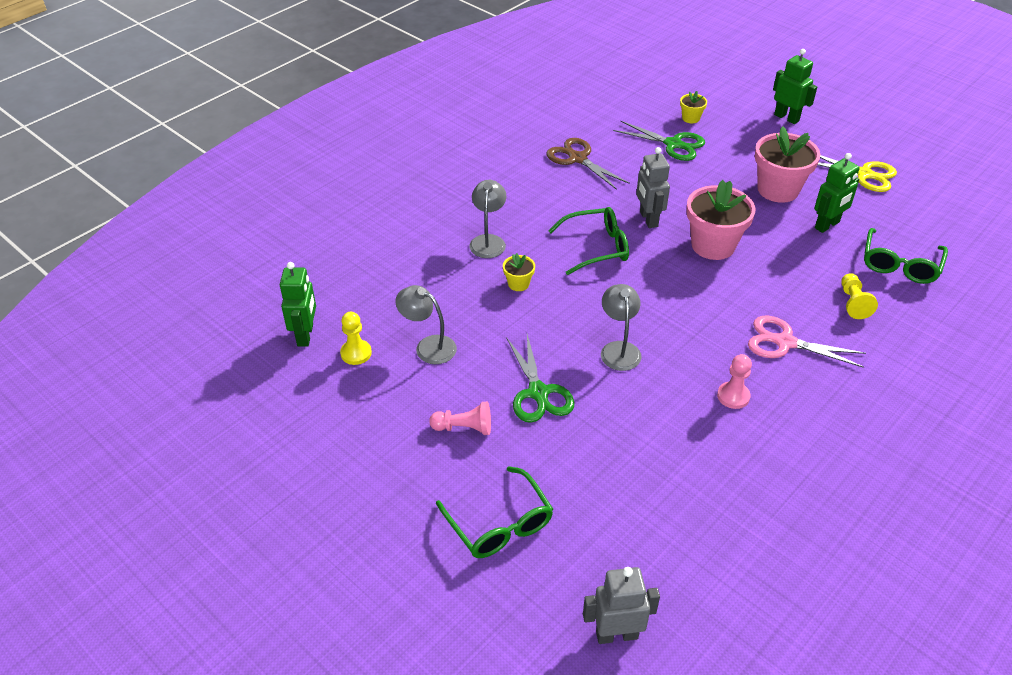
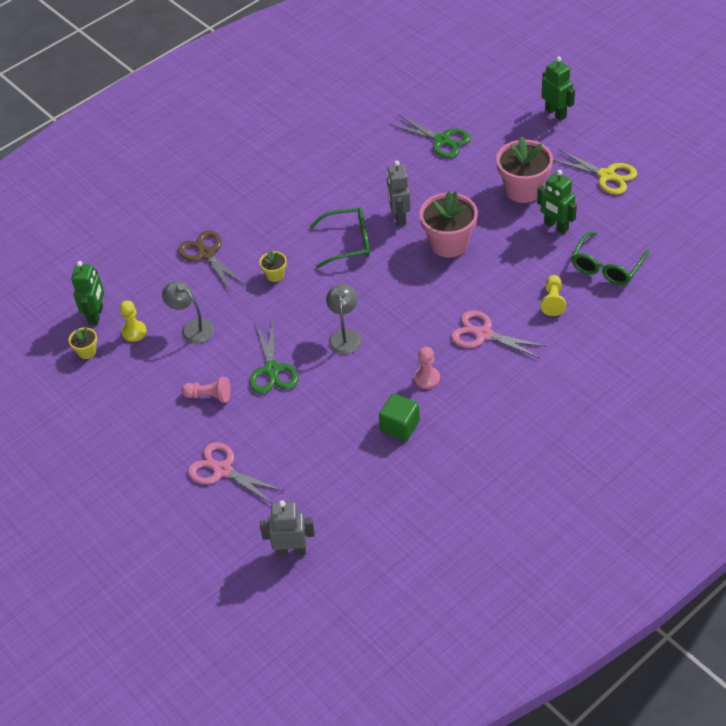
camera: 10 degrees right, 5 degrees up
green glasses [436,466,553,558] -> pink scissors [188,442,284,504]
grey lamp [469,180,506,258] -> none
brown scissors [547,138,630,190] -> brown scissors moved to [178,230,246,292]
yellow flower pot [680,91,707,123] -> yellow flower pot moved to [69,327,97,359]
green robot [814,153,860,233] -> green robot turned 75 degrees clockwise [537,170,577,234]
none -> green cube [379,393,420,441]

